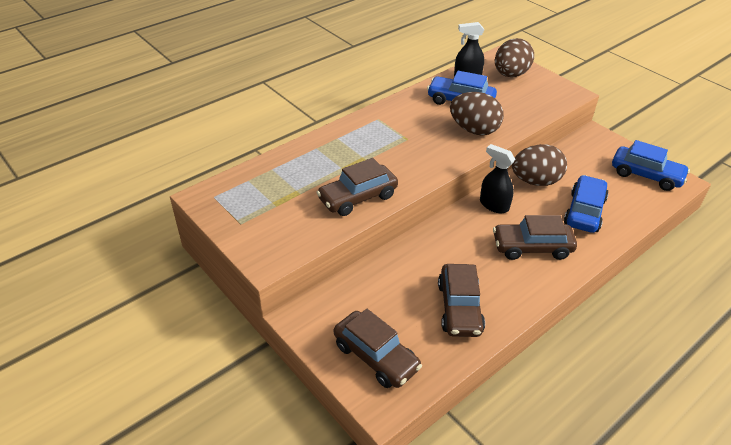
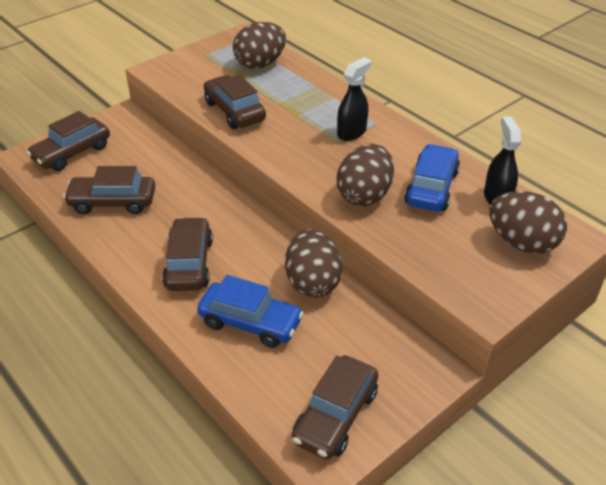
camera: 90 degrees right, 0 degrees up
black spray bottle [480,144,515,213] -> black spray bottle moved to [337,57,371,141]
blue car [612,140,690,191] -> brown car [292,355,378,460]
none -> brown egg [233,22,286,69]

